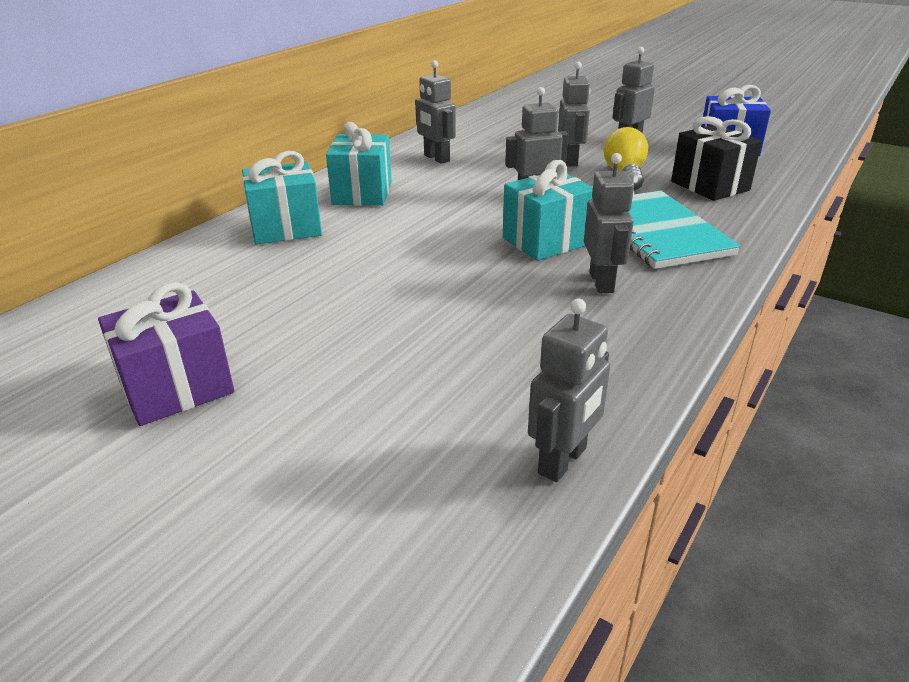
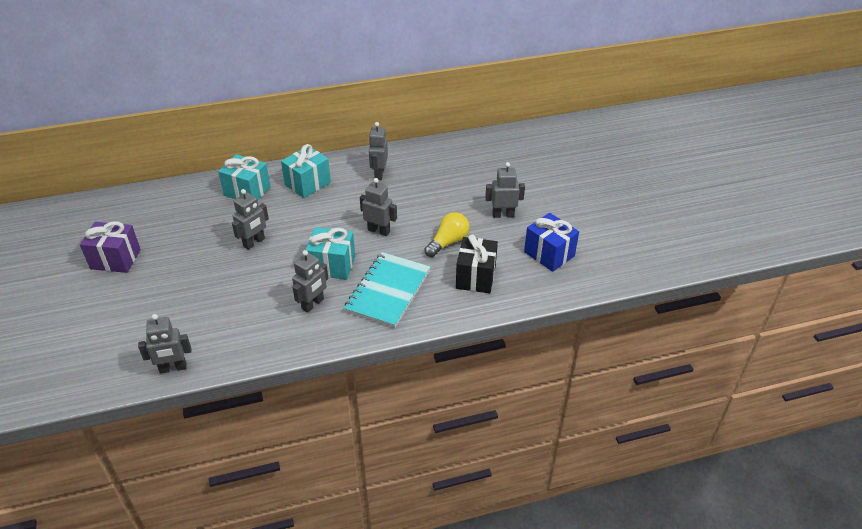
camera: 40 degrees right, 10 degrees up
grey robot [558,61,590,166] -> grey robot moved to [232,189,269,250]

